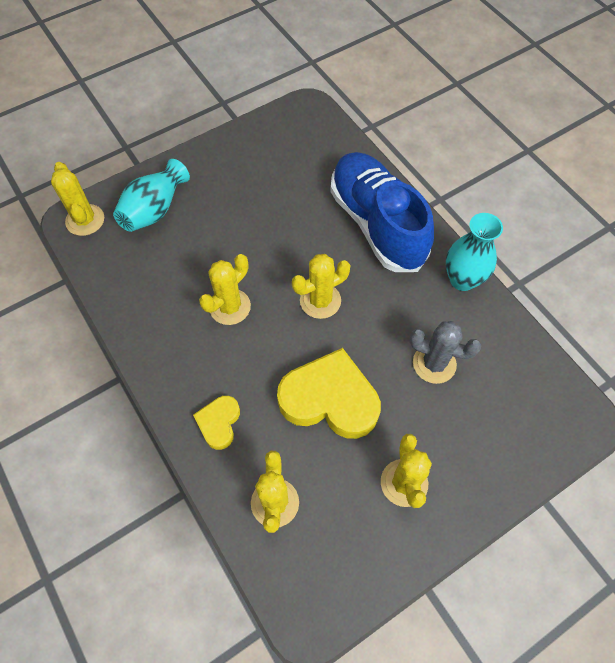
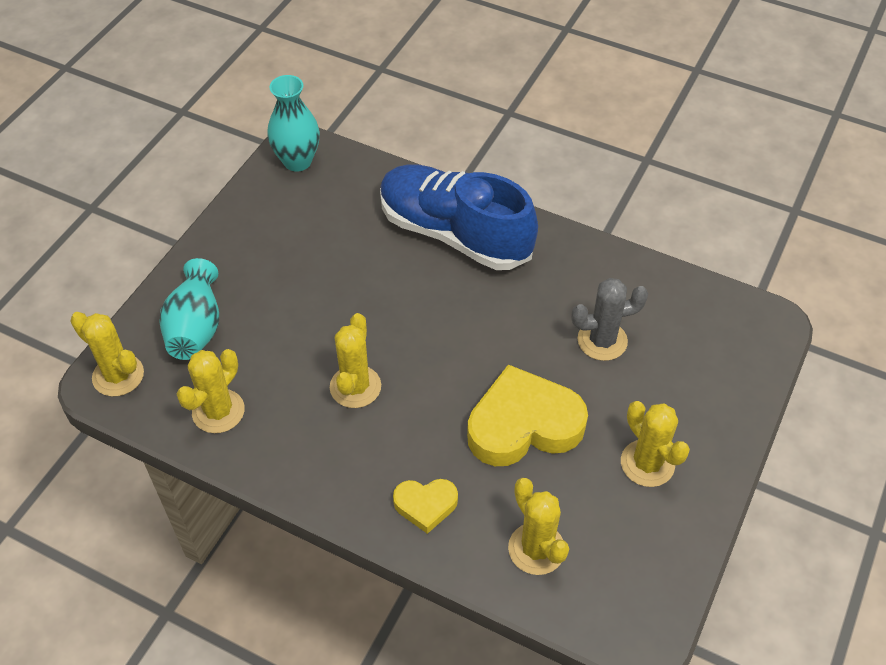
camera: 30 degrees left, 10 degrees down
yellow heart [193,396,240,450] -> yellow heart turned 75 degrees counterclockwise [393,479,458,534]
yellow cactus [292,254,350,319] -> yellow cactus moved to [177,349,245,433]
turquoise vase [446,213,503,291] -> turquoise vase moved to [267,75,320,172]

